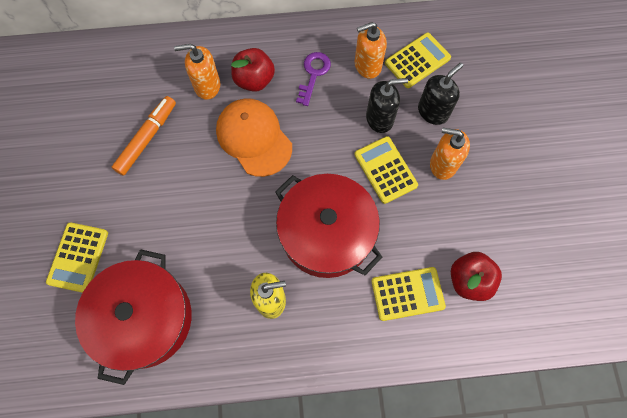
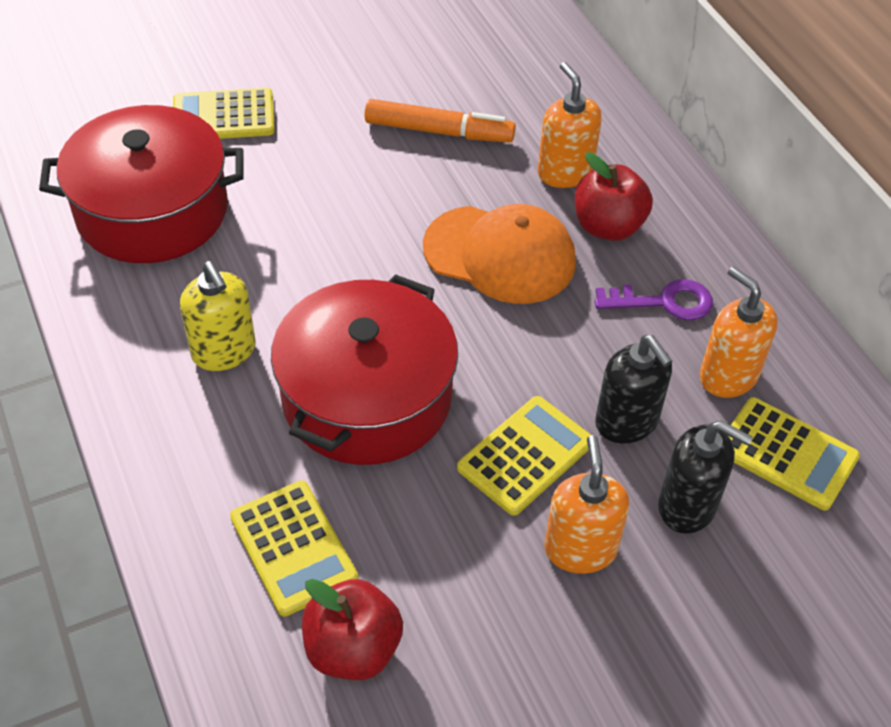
camera: 70 degrees right, 20 degrees down
orange cap [216,99,292,177] -> orange cap turned 75 degrees clockwise [423,204,576,304]

